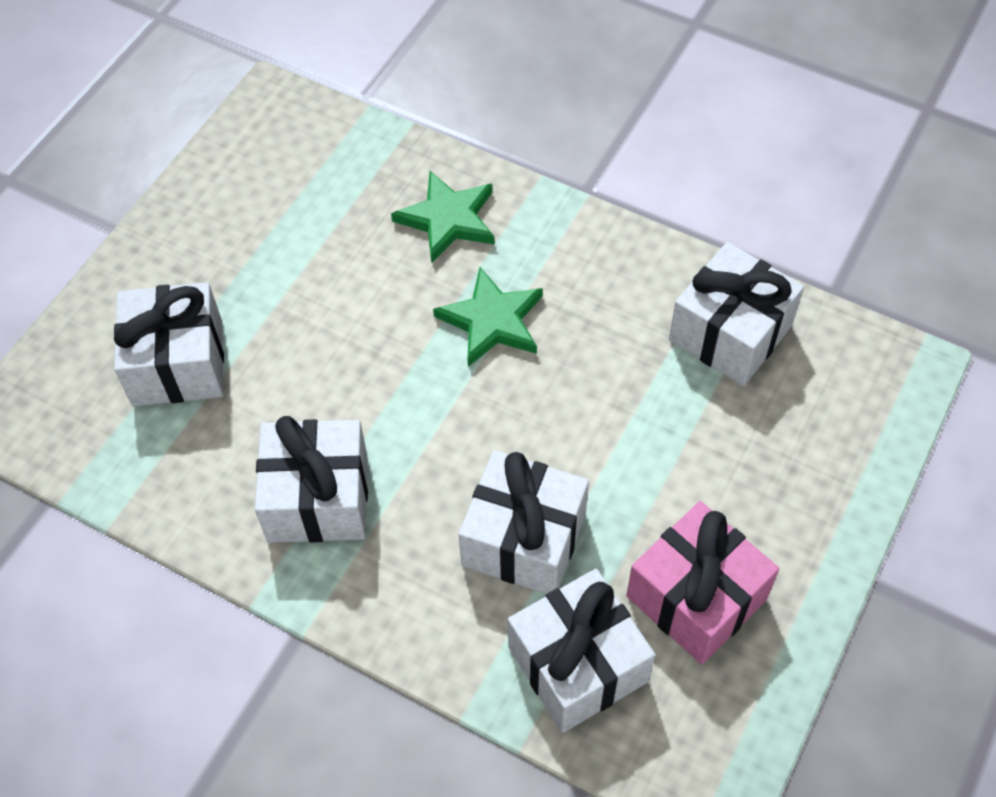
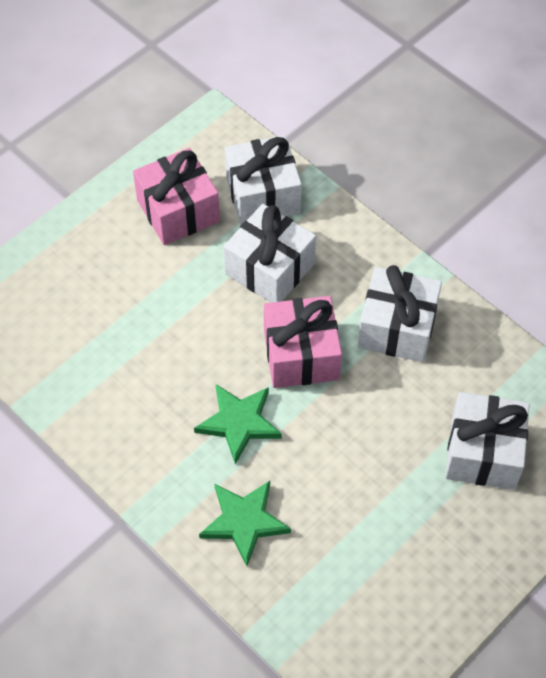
camera: 165 degrees left, 0 degrees up
white gift [669,242,804,386] -> none
none -> pink gift [264,296,342,388]

